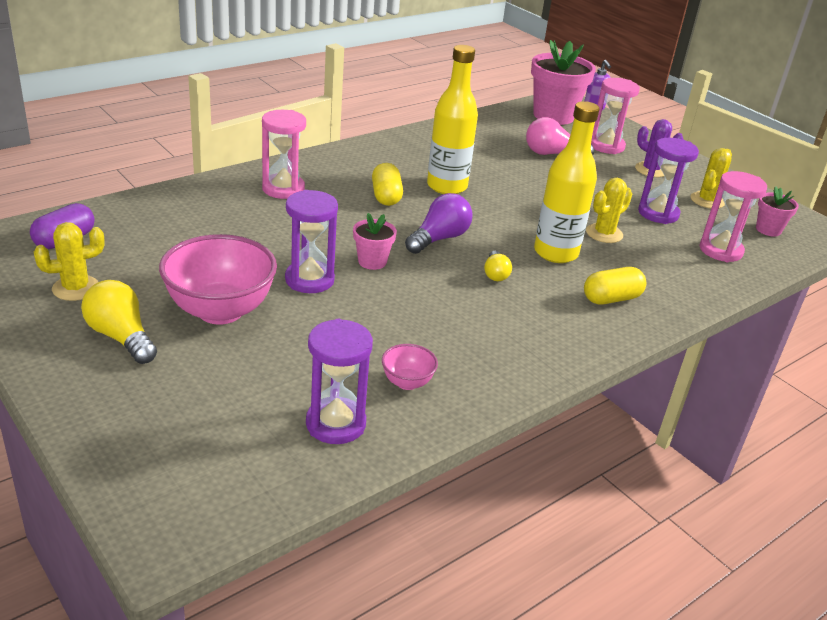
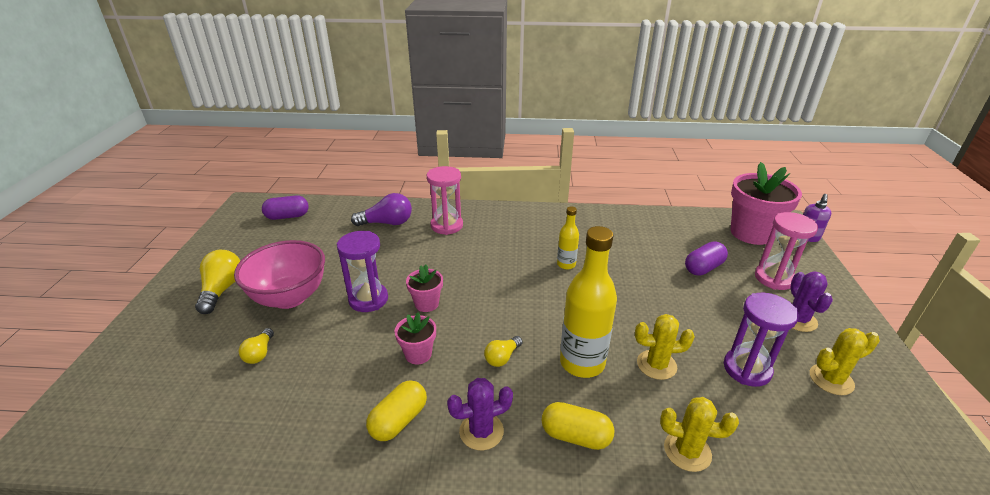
camera: 45 degrees right, 0 degrees up
yellow cactus [34,222,105,301] -> yellow cactus moved to [660,397,739,472]
purple hourglass [306,319,373,444] -> none
yellow capsule [372,163,403,206] -> yellow capsule moved to [366,380,427,441]
pink bowl [382,344,438,390] -> none
purple light bulb [405,193,473,254] -> purple light bulb moved to [351,193,412,226]
yellow bottle [427,45,478,194] -> yellow bottle [557,206,579,270], size x0.52
pink light bulb [526,117,594,156] -> purple capsule [685,241,728,276]
pink hourglass [700,171,767,262] -> none
pink flower pot [756,186,799,237] -> pink flower pot moved to [395,312,436,364]
none -> yellow light bulb [239,328,274,364]
none -> purple cactus [447,378,513,451]

